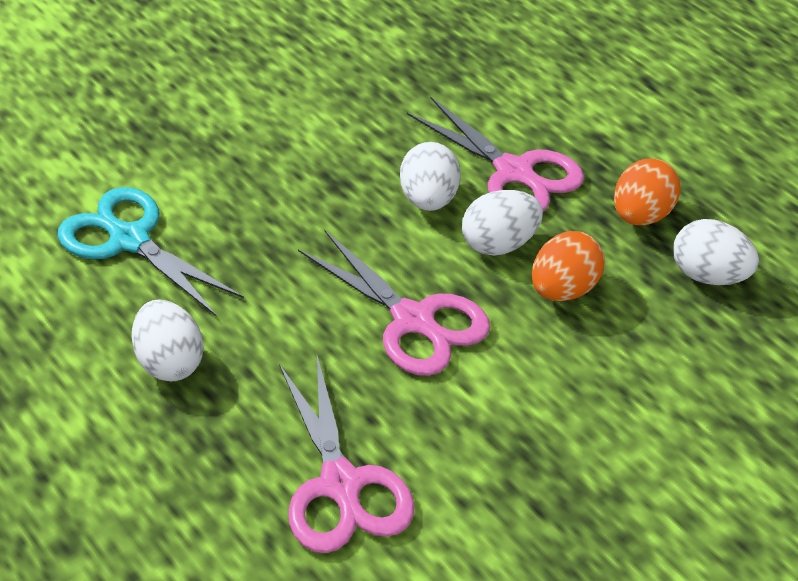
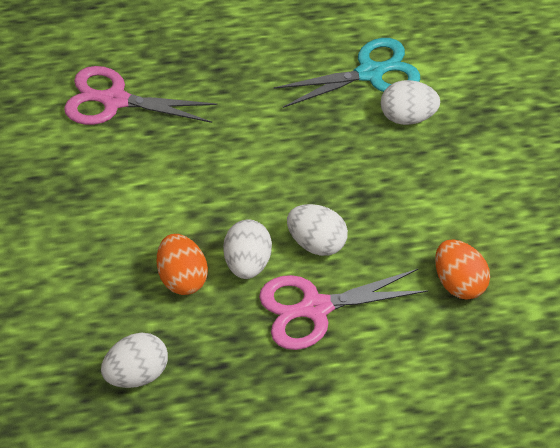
camera: 115 degrees right, 10 degrees up
white egg [132,300,204,381] -> white egg moved to [381,80,440,125]
pink scissors [298,230,490,376] -> none
orange egg [614,159,681,225] -> orange egg moved to [435,239,490,299]

